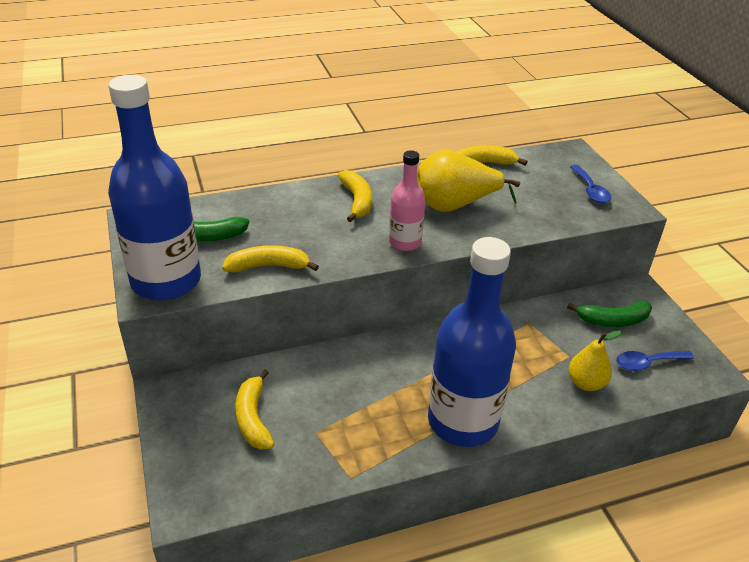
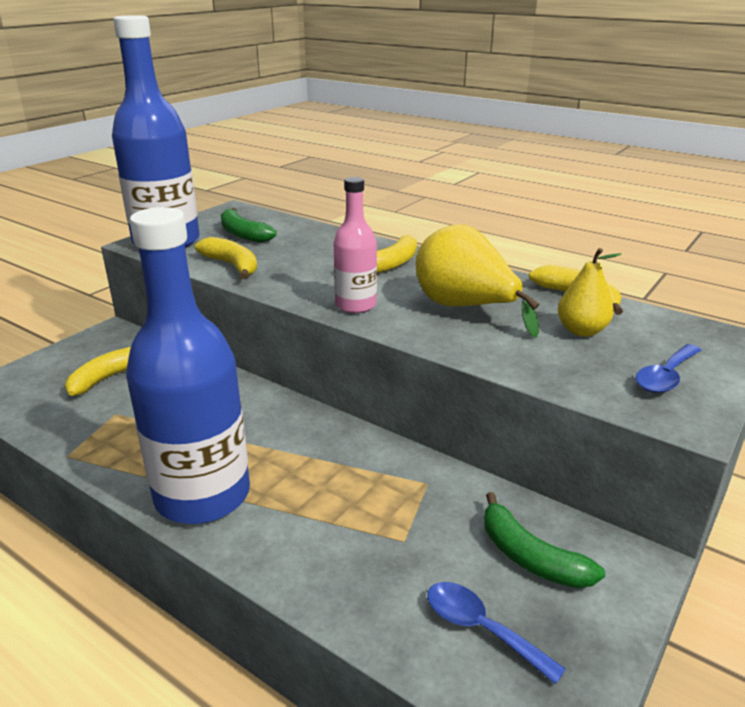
camera: 55 degrees right, 10 degrees down
yellow pear [569,330,622,391] -> yellow pear moved to [558,248,622,337]

